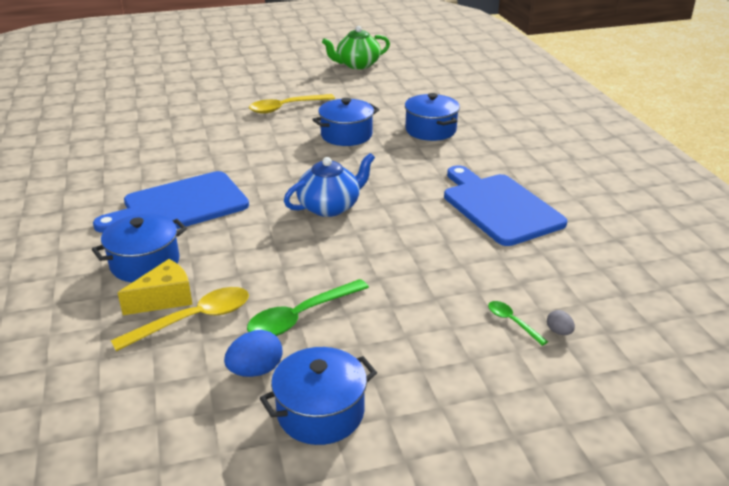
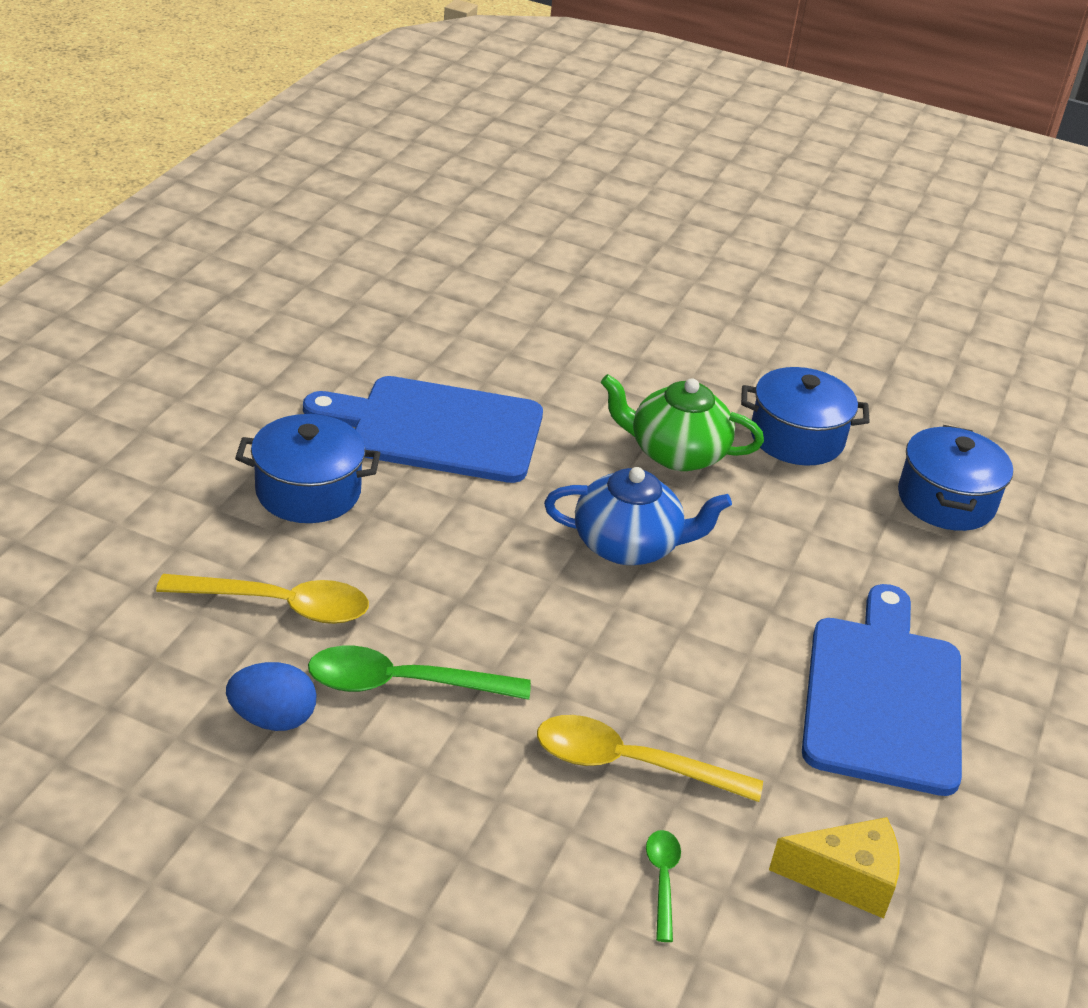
camera: 35 degrees right, 5 degrees up
yellow cheese [118,259,193,315] -> yellow cheese moved to [769,817,900,919]
yellow spoon [249,94,335,114] -> yellow spoon moved to [537,715,763,802]
blue pot [260,347,377,445] -> none
green teapot [322,26,390,69] -> green teapot moved to [600,374,764,471]
grey egg [547,310,575,335] -> none

